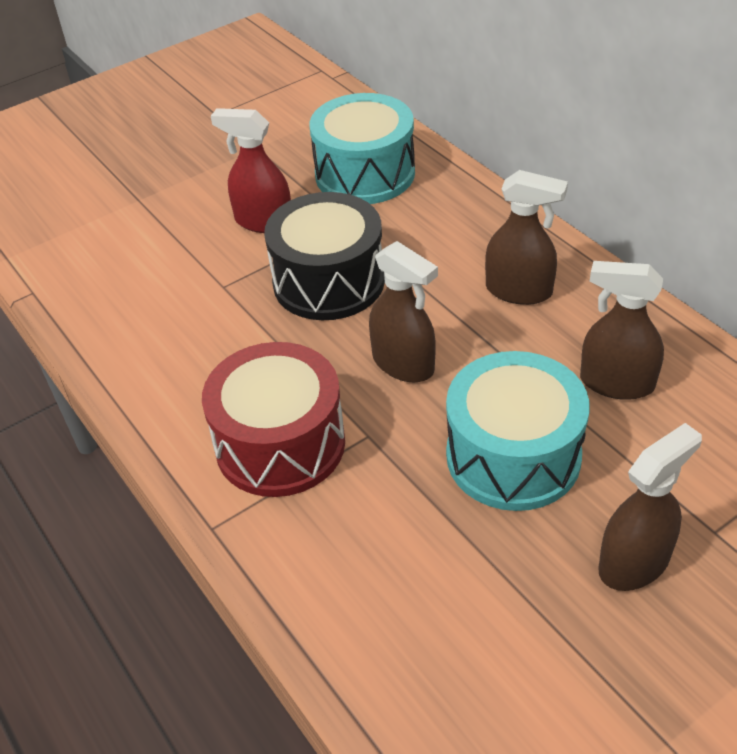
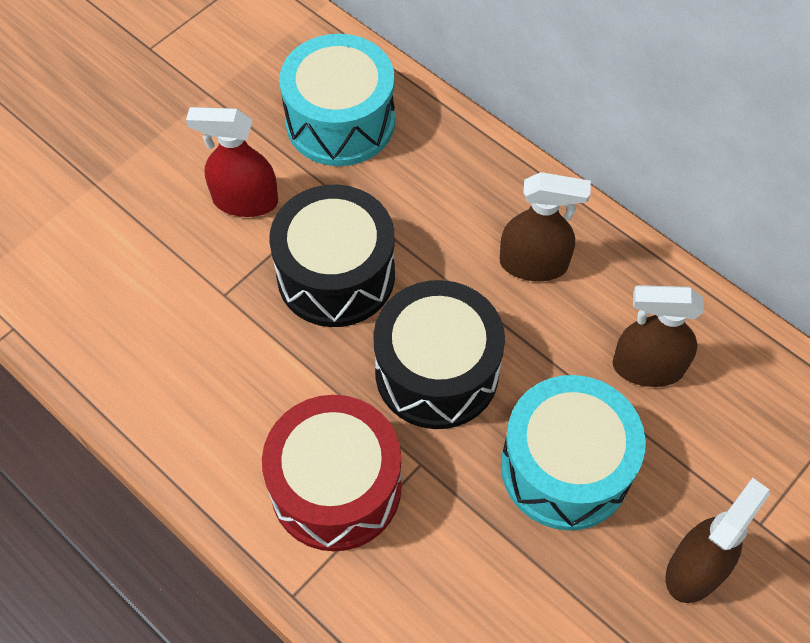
camera: 15 degrees left, 15 degrees up
brown spray bottle [369,241,438,382] -> black drum [373,280,505,429]

